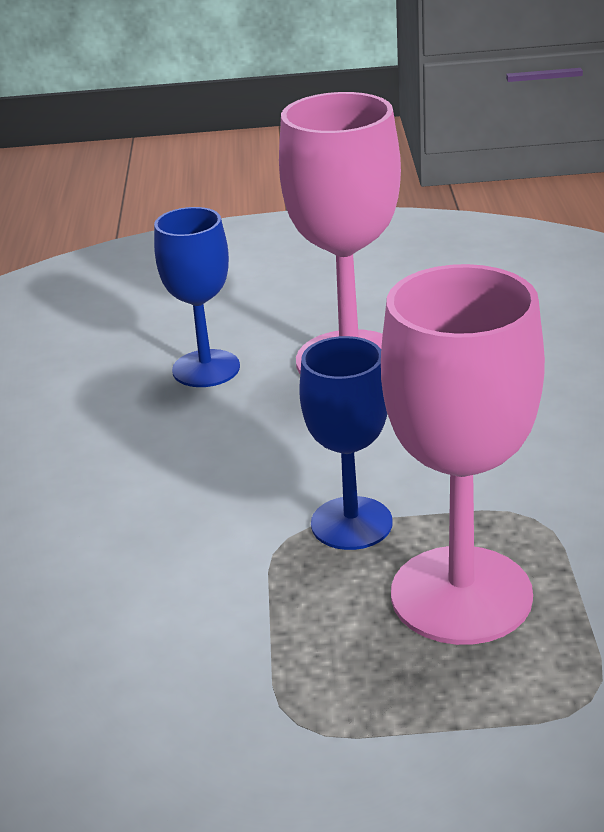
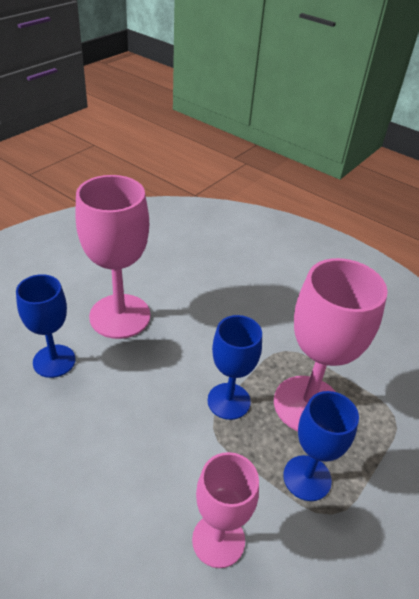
camera: 55 degrees left, 10 degrees up
none -> pink goblet [192,452,259,568]
none -> blue goblet [283,391,359,501]

